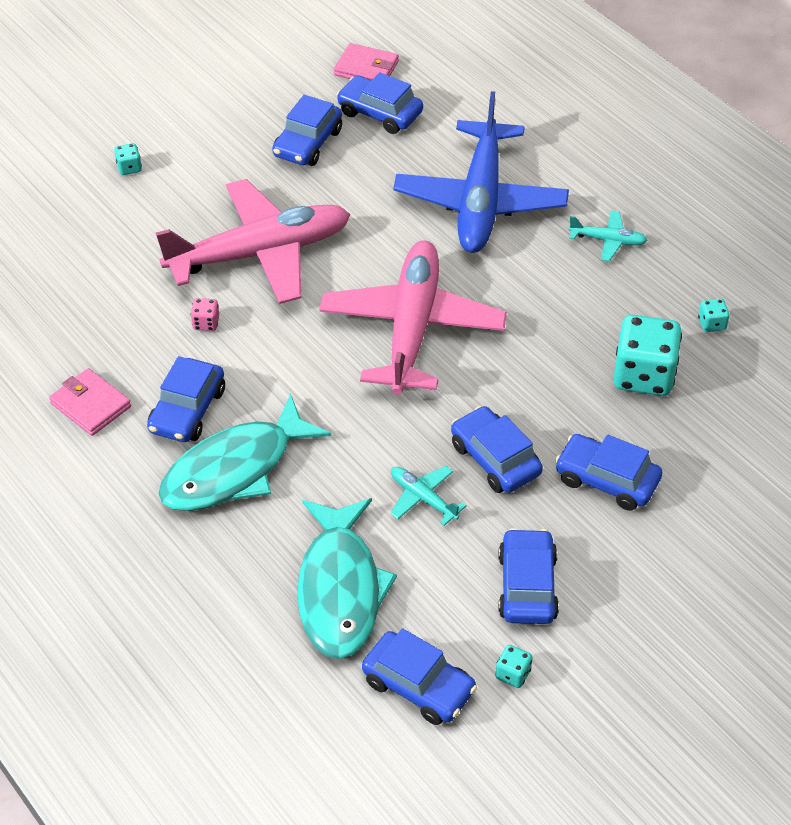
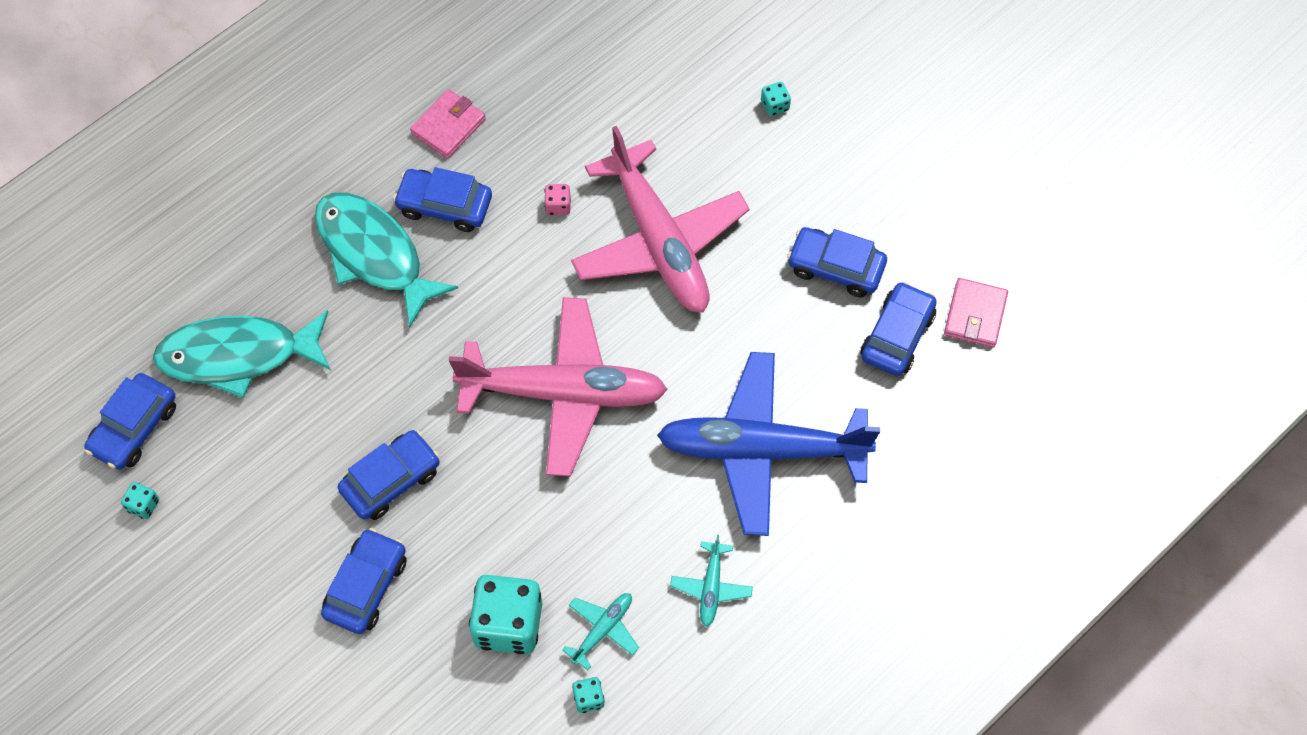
camera: 85 degrees right, 15 degrees up
turquoise plane [390,466,466,526] -> turquoise plane moved to [562,593,639,670]
blue car [498,528,559,624] -> none

